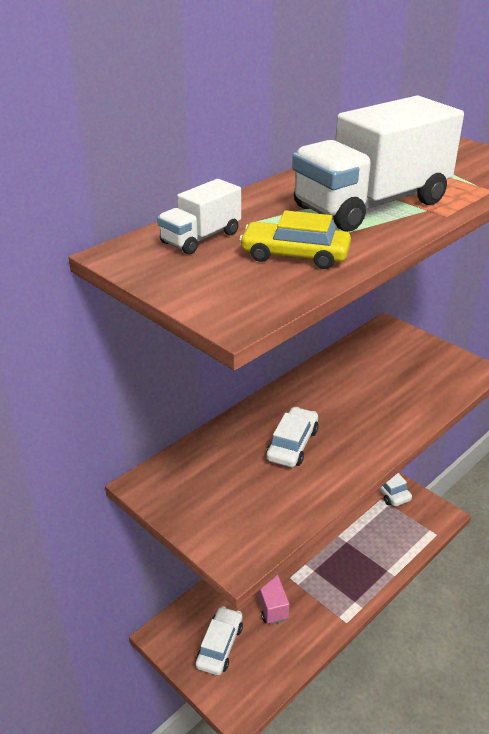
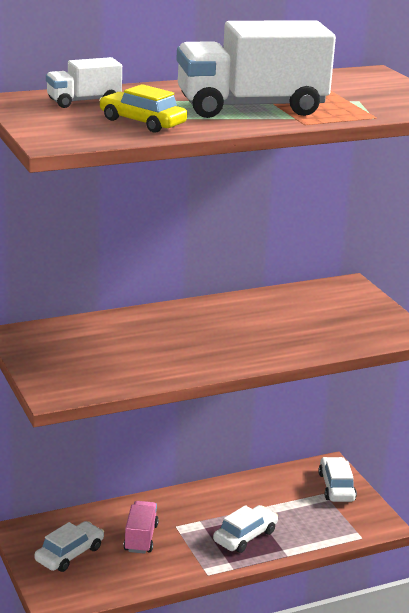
camera: 20 degrees right, 10 degrees down
white car [266,407,318,467] -> white car moved to [213,505,278,553]

